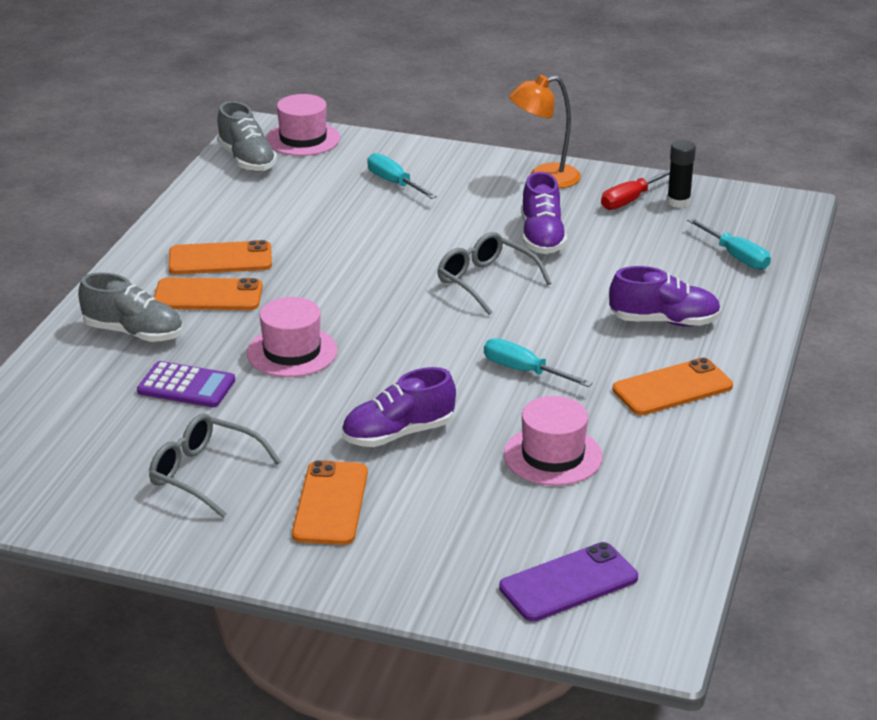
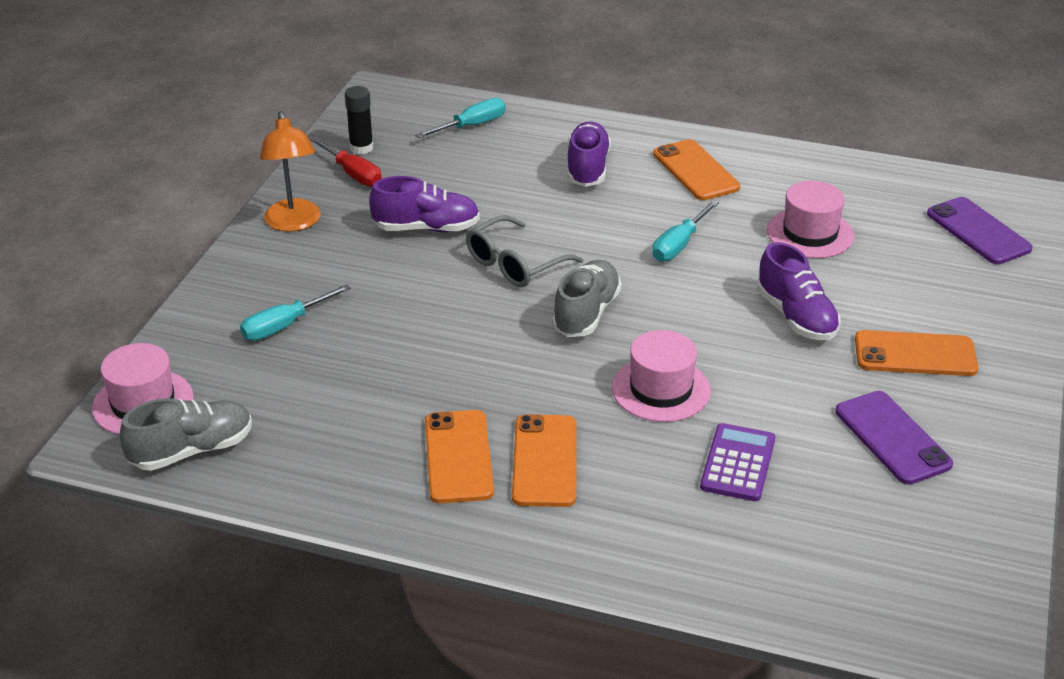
camera: 90 degrees left, 5 degrees up
grey shoe [78,273,183,342] -> grey shoe moved to [552,260,622,337]
grey glasses [149,413,281,518] -> purple phone [835,391,953,485]

